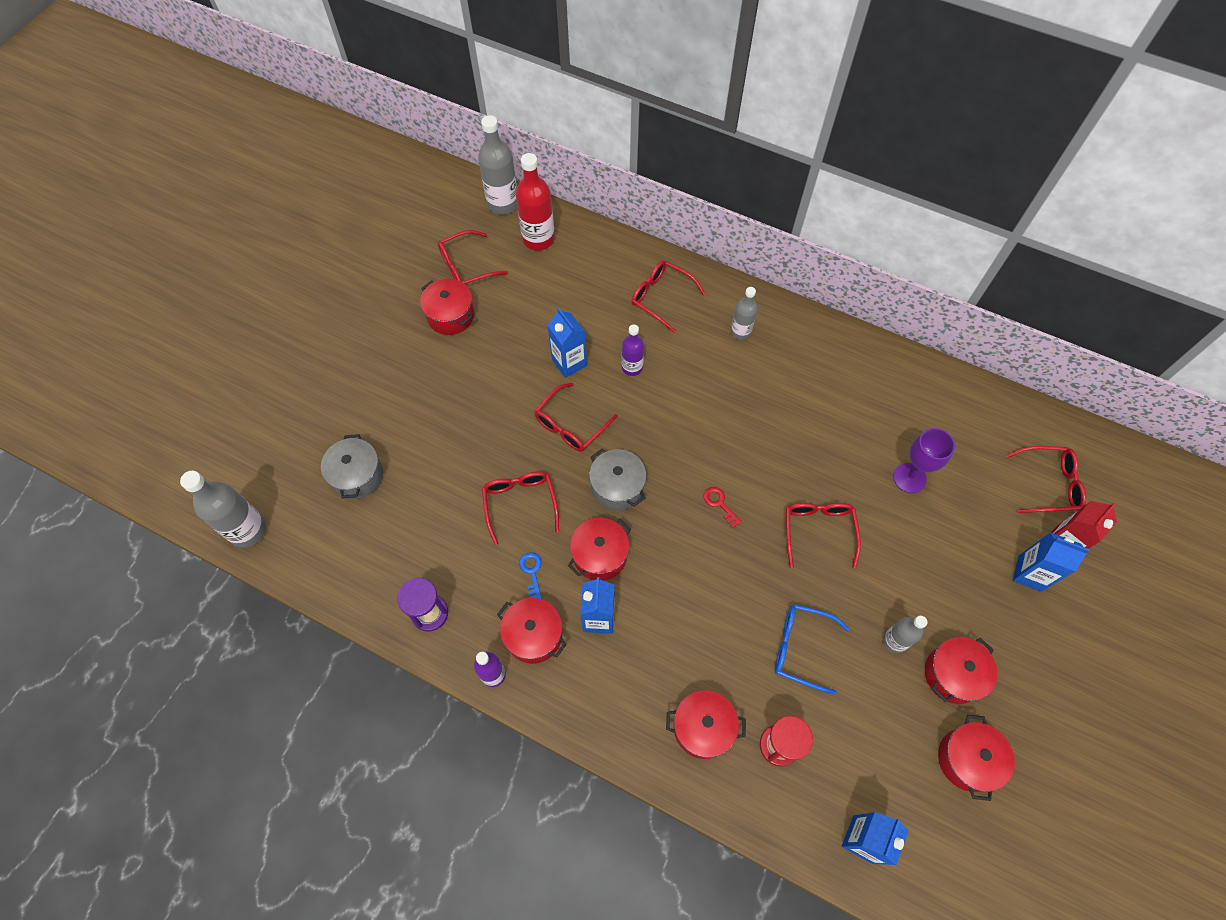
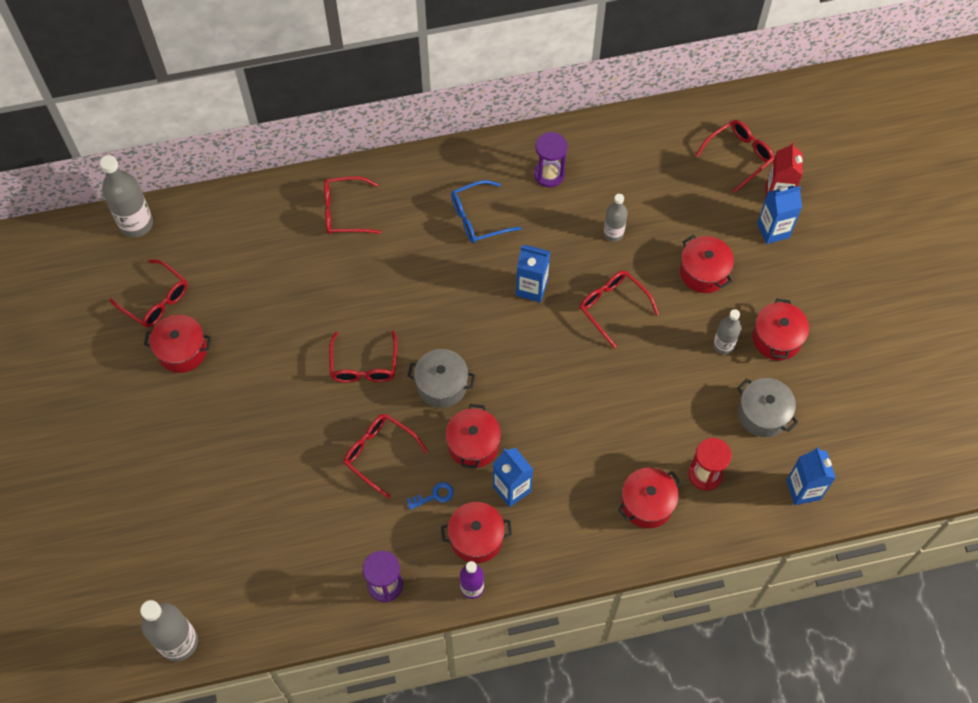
camera: 40 degrees left, 0 degrees up
grey pot [321,434,383,499] -> grey pot moved to [737,378,798,437]
red glasses [438,230,508,284] -> red glasses turned 75 degrees counterclockwise [109,260,188,327]
red bottle [516,153,555,251] -> none
blue key [519,552,542,599] -> blue key turned 120 degrees clockwise [406,482,454,510]
blue carton [547,308,587,378] -> blue carton moved to [516,244,550,303]
purple bottle [622,324,644,376] -> none
red key [703,487,742,528] -> none
grey bottle [731,287,758,340] -> grey bottle moved to [603,194,628,242]
blue glasses [775,604,849,695] -> blue glasses moved to [451,180,522,243]
purple goblet [893,428,955,493] -> none
red pot [938,715,1015,801] -> red pot moved to [680,235,734,293]
none -> purple hourglass [534,132,568,187]

